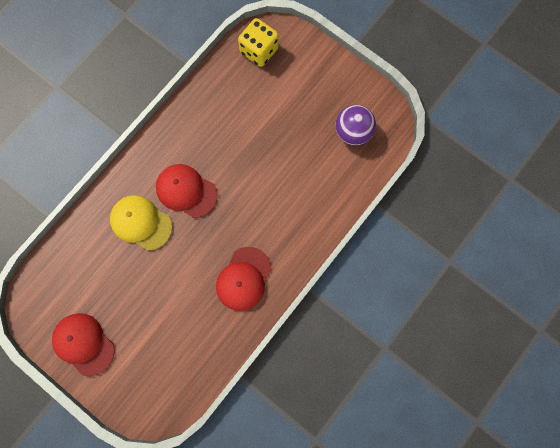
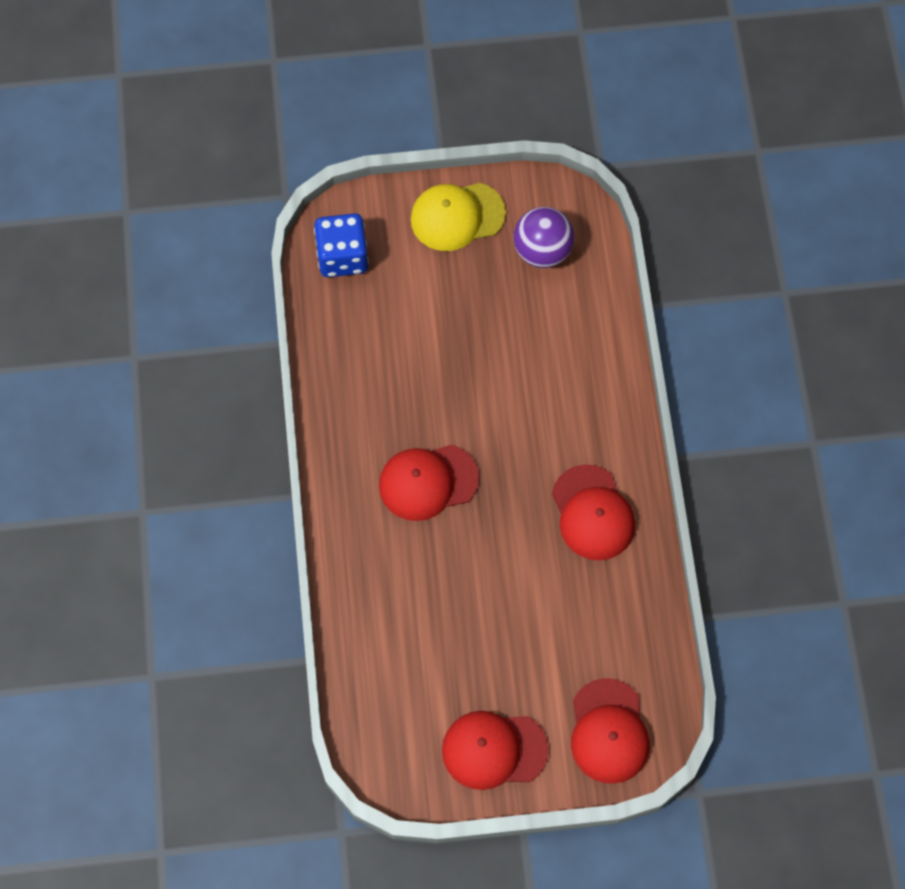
camera: 45 degrees left, 10 degrees down
yellow cap [110,195,172,251] -> yellow cap moved to [411,183,506,251]
yellow dice [238,18,279,67] -> blue dice [314,213,369,277]
none -> red cap [571,678,650,784]

